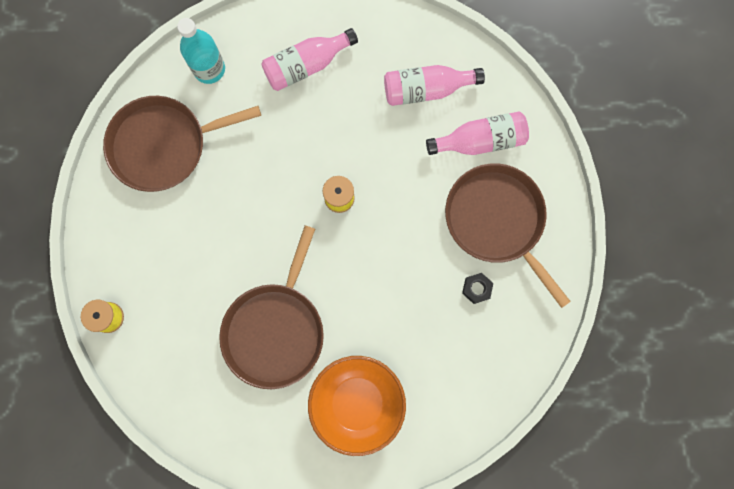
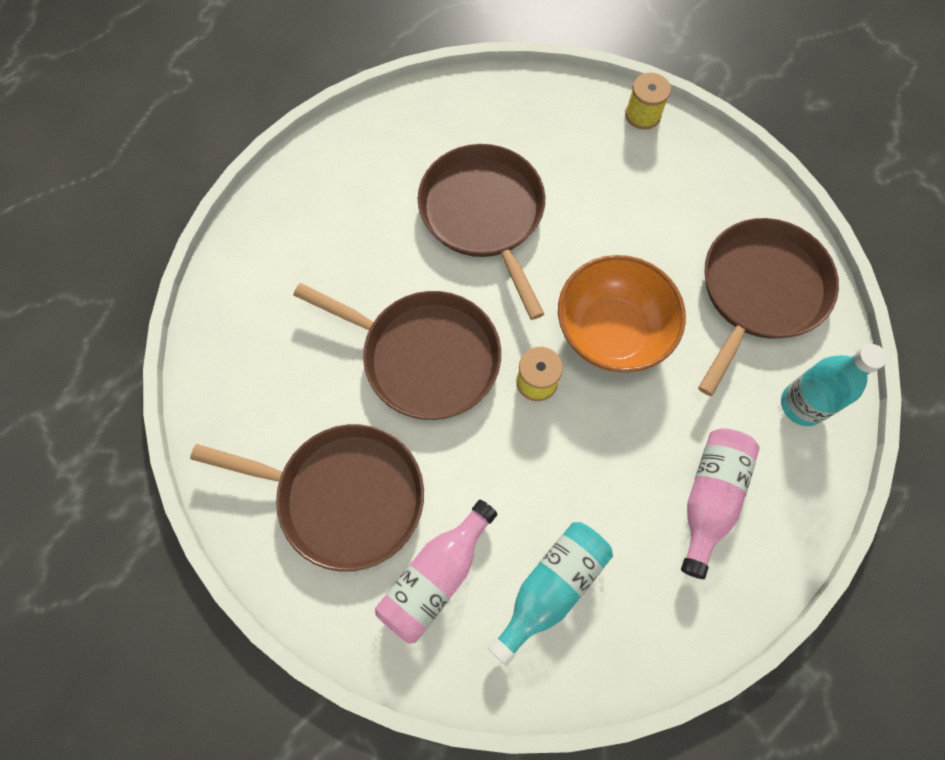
camera: 140 degrees right, 10 degrees down
orange bowl [308,356,406,456] -> orange bowl moved to [558,255,686,372]
pink bottle [384,65,485,106] -> turquoise bottle [488,522,613,666]
black nut [462,273,493,304] -> none
none -> brown pan [293,283,501,420]

